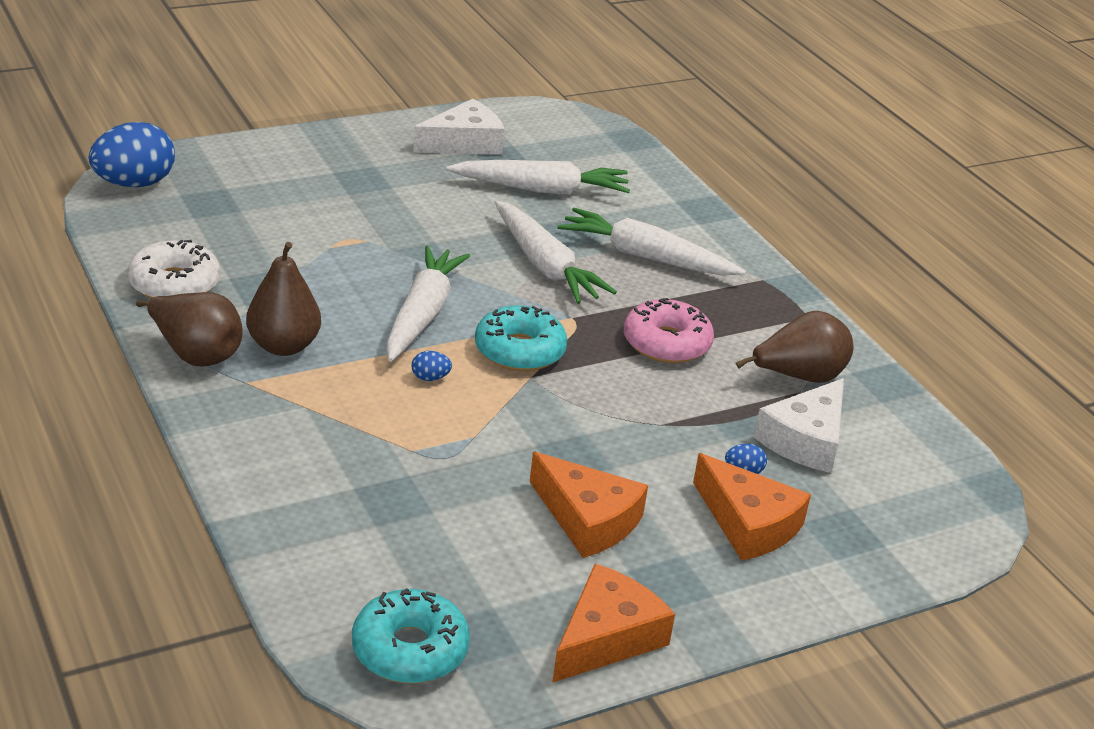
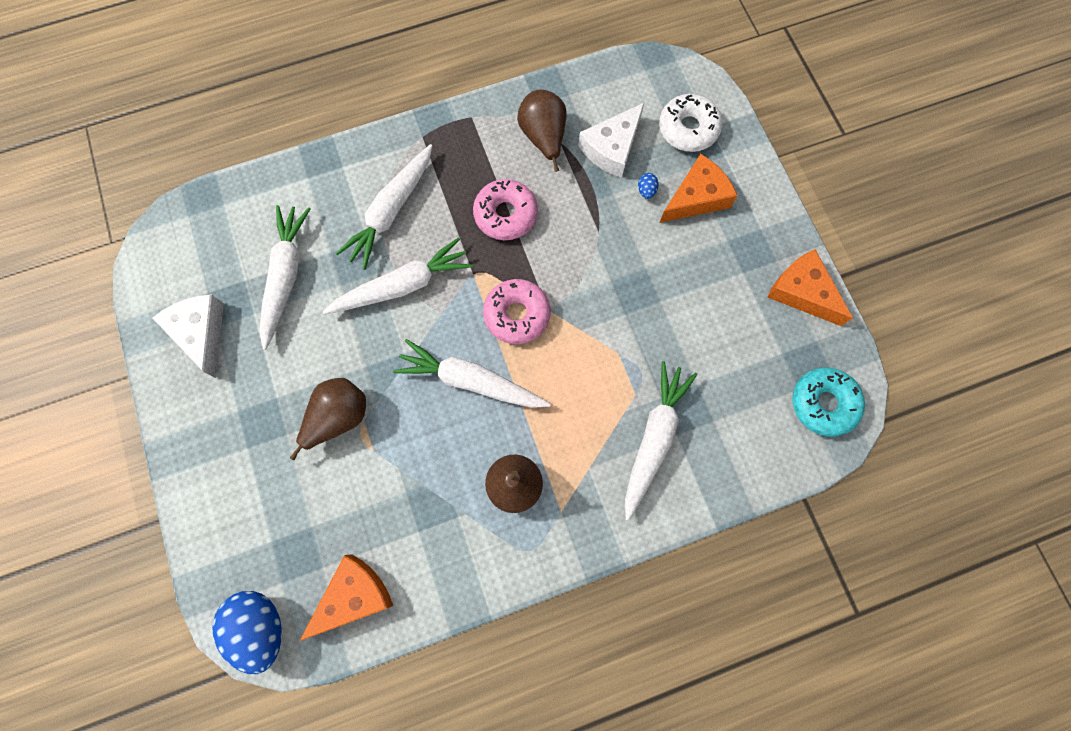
camera: 80 degrees left, 40 degrees up
white donut [128,240,220,299] -> white donut moved to [659,94,722,152]
brown pear [136,292,243,366] -> brown pear moved to [290,378,366,460]
blue egg [411,351,452,381] -> none
turquoise donut [475,305,567,371] -> pink donut [483,279,550,344]
orange cheese [530,452,648,558] -> orange cheese moved to [300,554,393,641]
white cheese [754,378,844,473] -> white cheese turned 90 degrees clockwise [578,103,644,178]
none -> white carrot [625,361,697,521]

